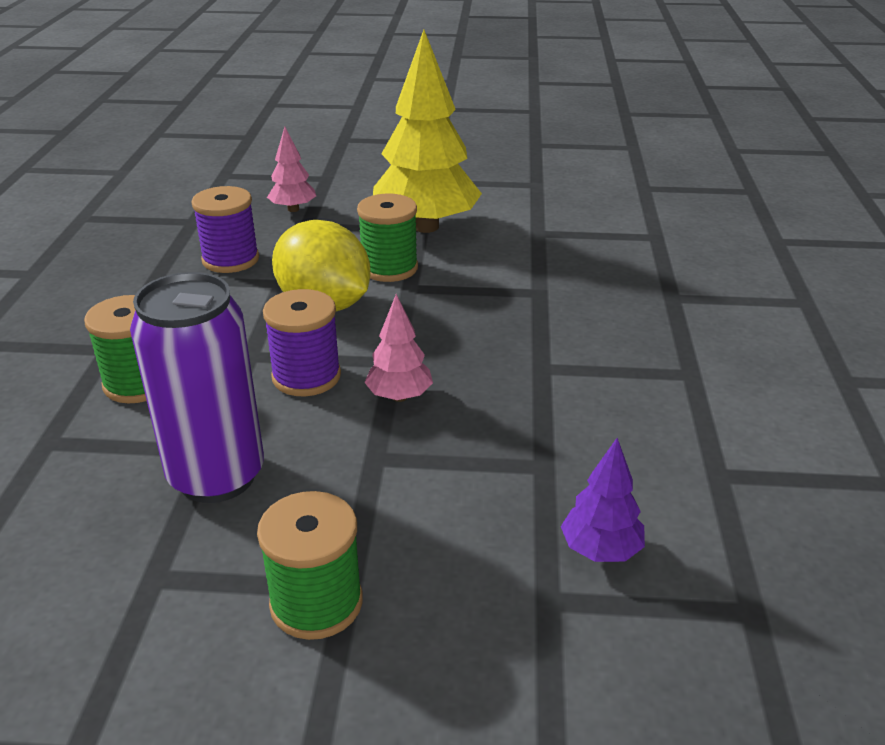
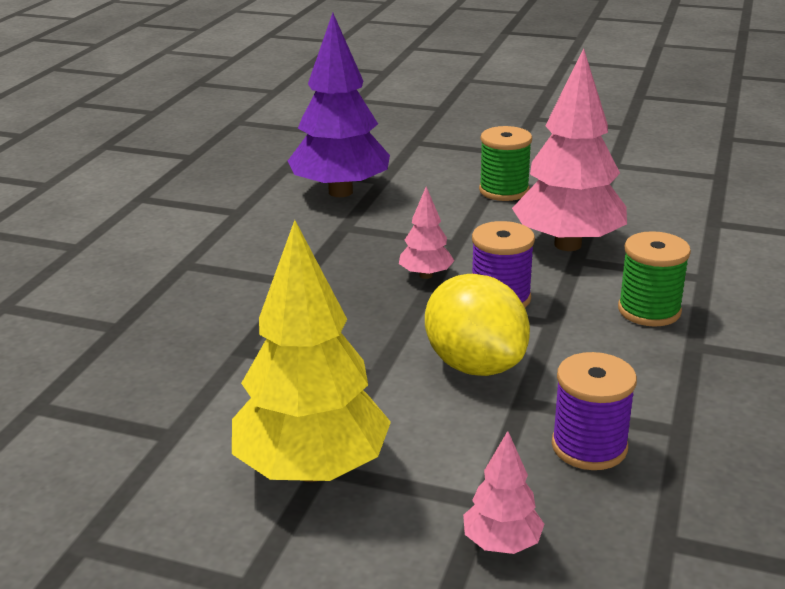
camera: 165 degrees left, 5 degrees down
purple can [130,272,264,503] -> pink tree [512,48,627,251]
green spool [357,194,418,282] -> none
purple tree [561,438,645,562] -> purple tree [288,13,390,197], size x2.15

